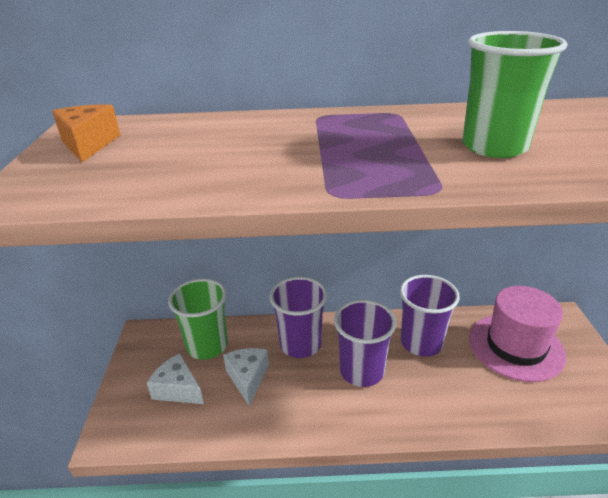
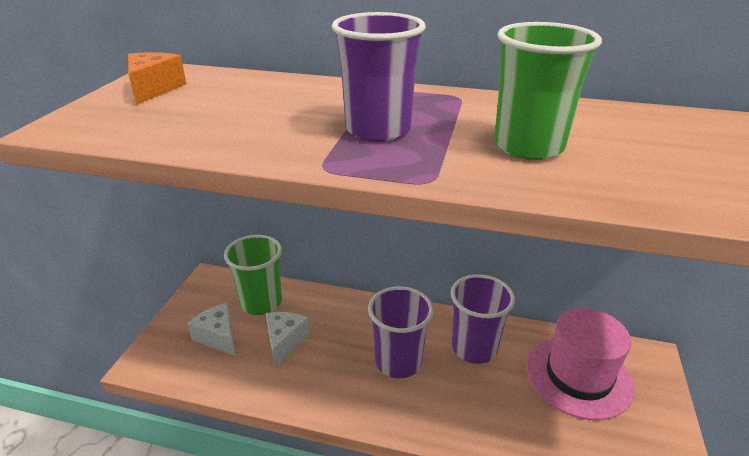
camera: 15 degrees right, 0 degrees up
purple cup [270,277,327,358] -> purple cup moved to [332,12,426,142]

